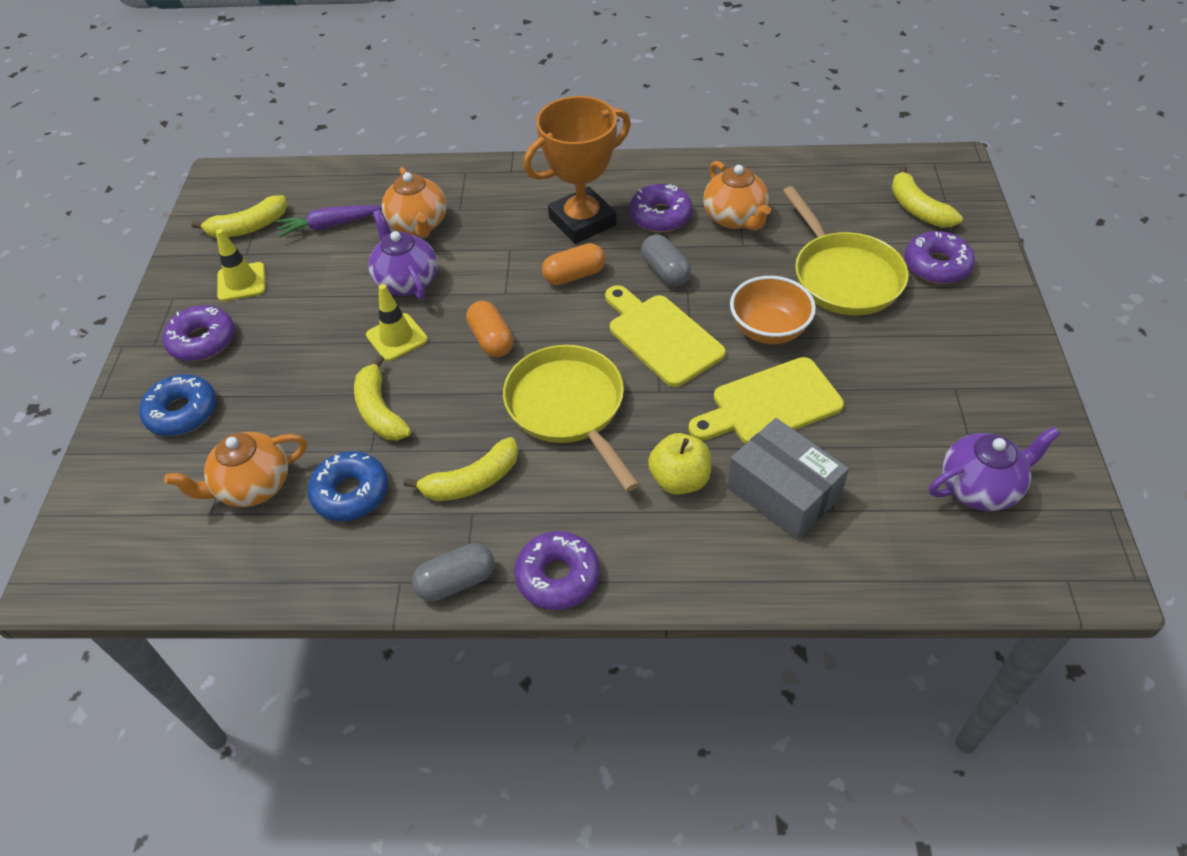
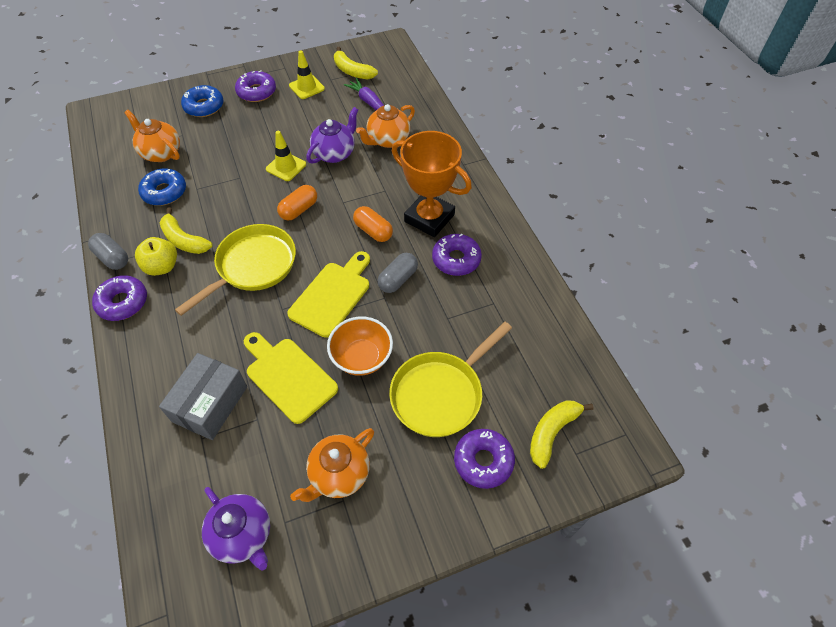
camera: 65 degrees right, 5 degrees up
yellow banana [354,355,411,441] -> none
yellow apple [648,433,712,495] -> yellow apple moved to [135,237,177,276]
orange teapot [703,161,771,230] -> orange teapot moved to [290,428,374,502]

